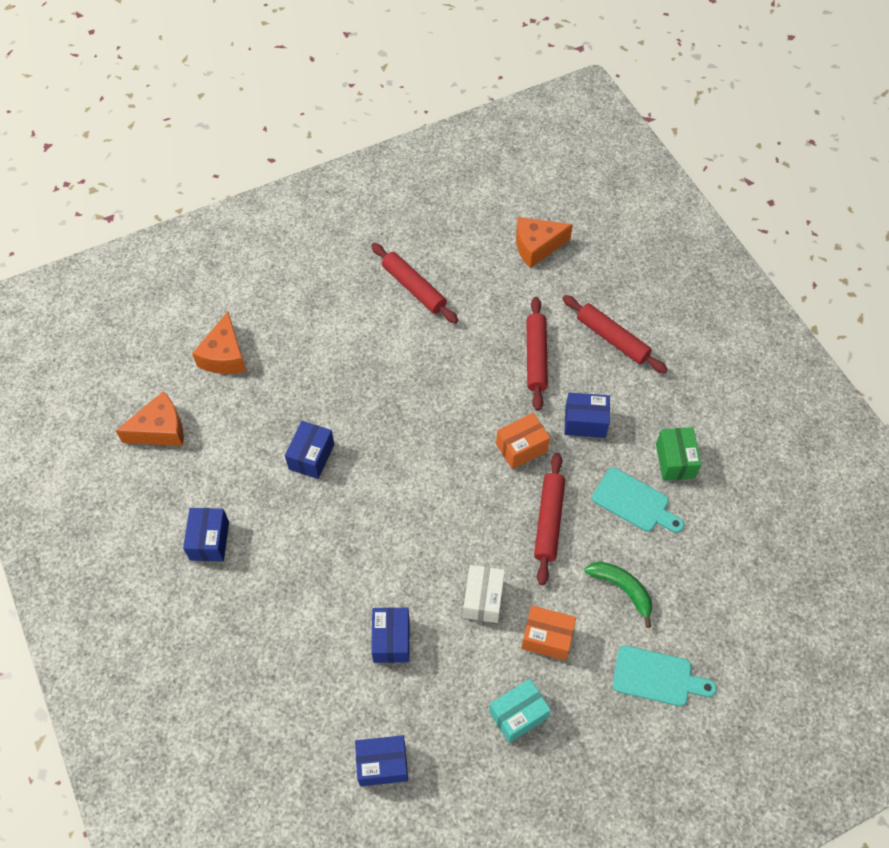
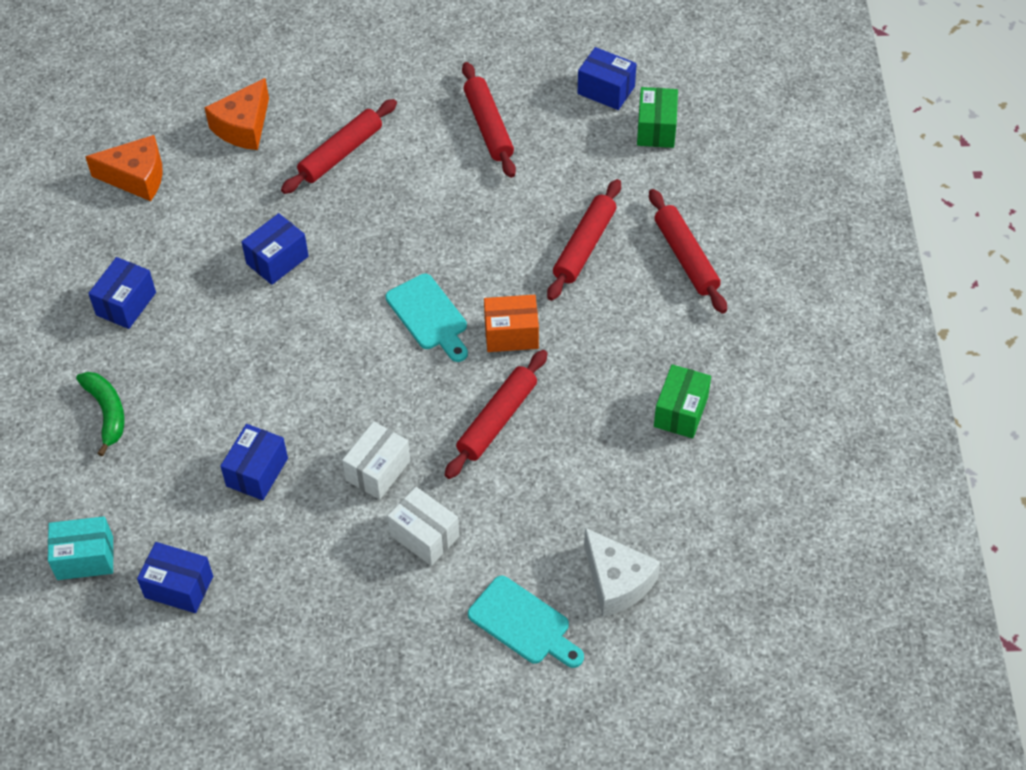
camera: 25 degrees right, 5 degrees down
turquoise box [489,679,551,743] -> turquoise box moved to [48,516,113,580]
orange cheese [516,217,573,268] -> green box [637,87,678,148]
orange box [521,606,576,660] -> white box [388,487,459,566]
blue box [564,392,610,438] -> blue box moved to [577,47,636,110]
green banana [584,562,652,628] -> green banana moved to [76,372,125,456]
turquoise cutting board [592,468,684,533] -> turquoise cutting board moved to [386,274,468,362]
none -> red rolling pin [281,99,397,194]
none -> white cheese [584,528,660,617]

